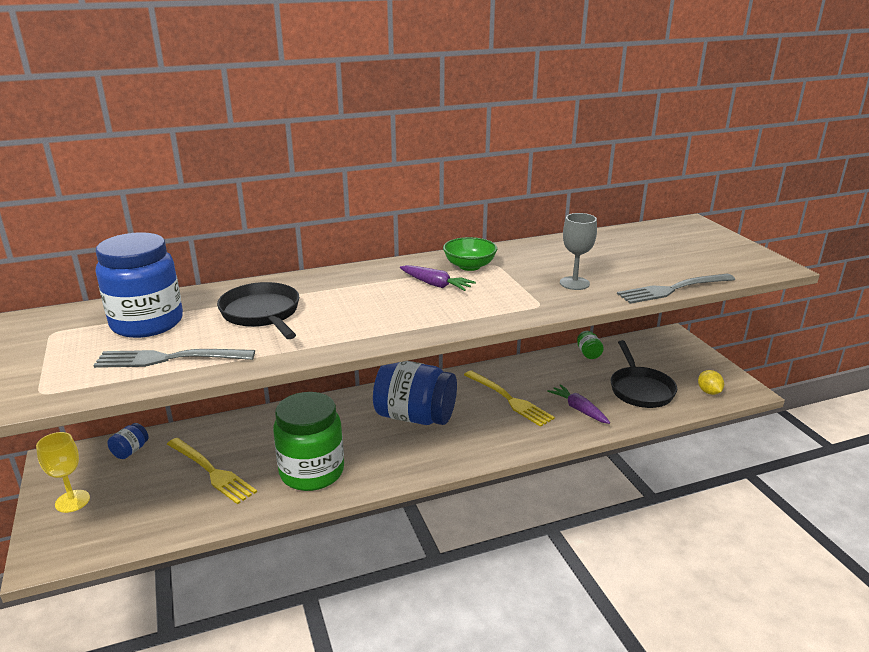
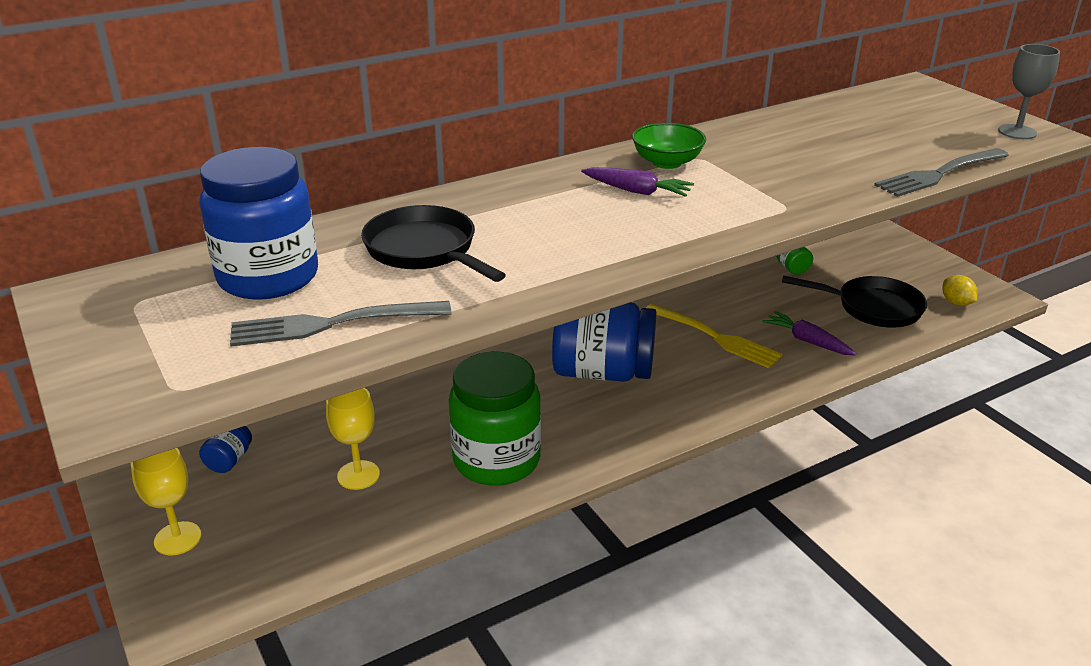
camera: 10 degrees left, 5 degrees up
yellow fork [167,438,257,504] -> yellow goblet [326,388,380,490]
grey goblet [560,213,597,290] -> grey goblet moved to [998,44,1060,139]
black pan [611,340,677,408] -> black pan turned 60 degrees counterclockwise [782,276,927,328]

